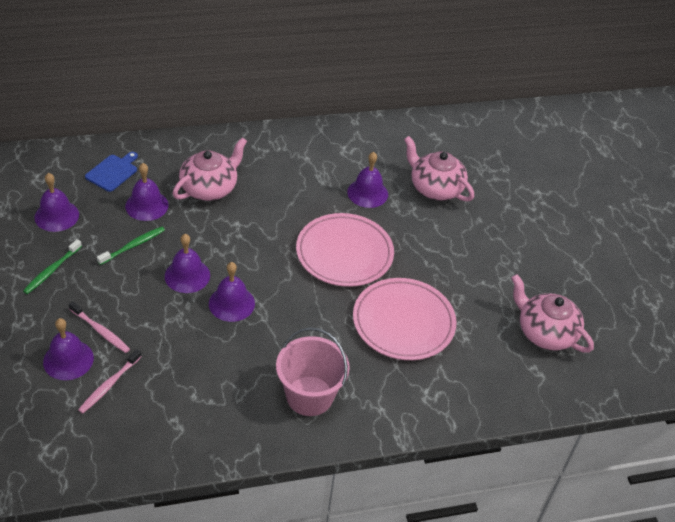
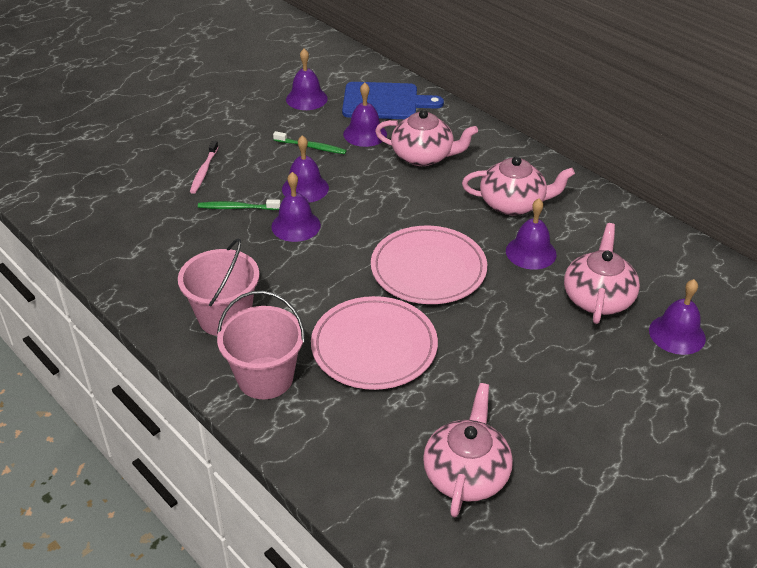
camera: 65 degrees right, 5 degrees down
green toothbrush [23,239,82,294] -> green toothbrush moved to [198,199,281,210]
purple bell [43,318,94,380] -> purple bell moved to [649,279,706,355]
pink toothbrush [78,349,142,414] -> none
blue cutting board [85,152,138,192] -> blue cutting board [342,82,444,119], size x1.69
none -> pink bucket [217,291,305,399]
none -> pink teapot [462,156,575,215]

